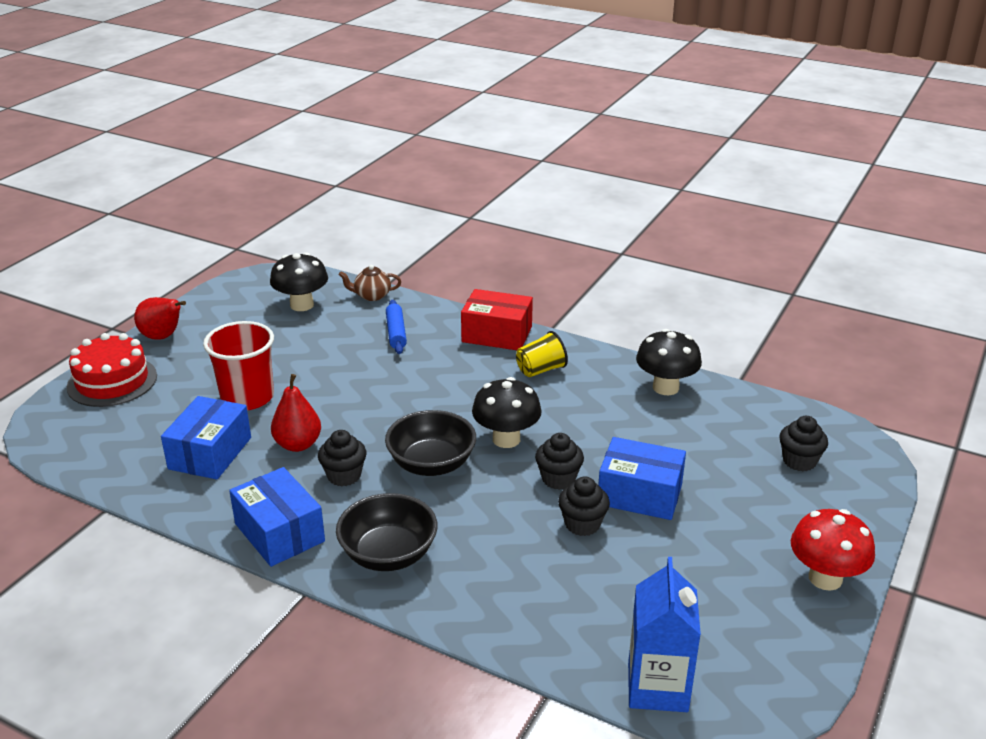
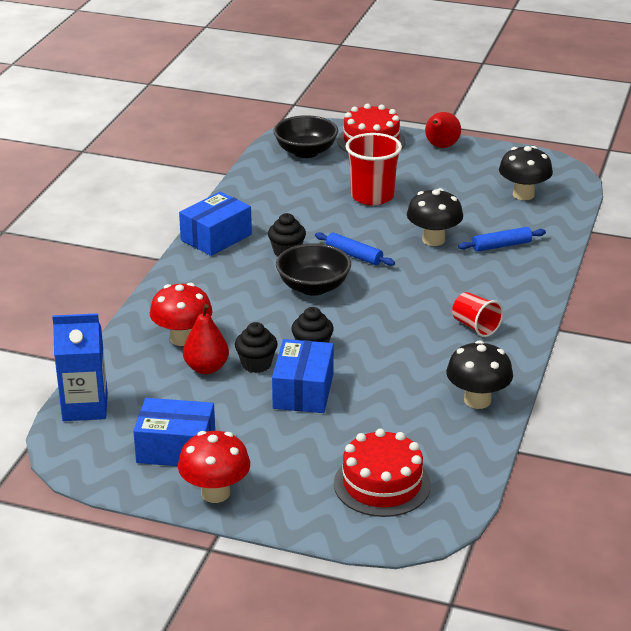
camera: 80 degrees right, 0 degrees up
blue box [161,396,251,480] -> blue box moved to [133,398,215,466]
red pear [271,374,321,452] -> red pear moved to [183,304,229,374]
black bowl [336,493,438,571] -> black bowl moved to [274,115,338,158]
brown teapot [339,265,401,301] -> none
red box [461,289,533,350] -> none
black mushroom [472,377,542,448] -> black mushroom moved to [407,188,463,246]
yellow cup [516,331,568,377] -> red cup [452,292,503,337]
black cupcake [779,416,828,471] -> red cake [334,429,431,517]
none -> red mushroom [150,283,213,346]
none -> blue rolling pin [315,232,395,266]

